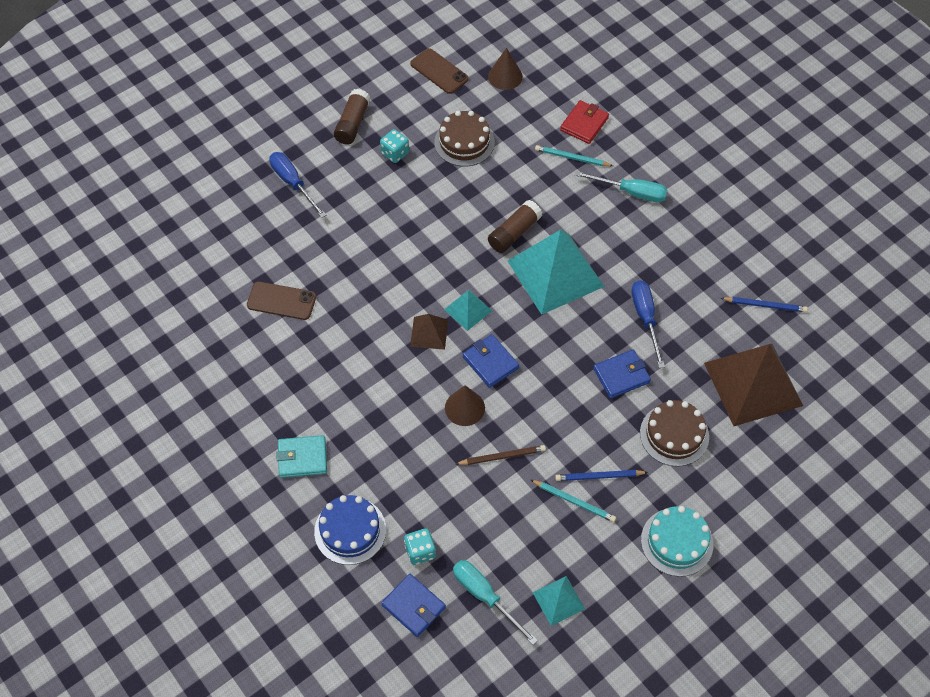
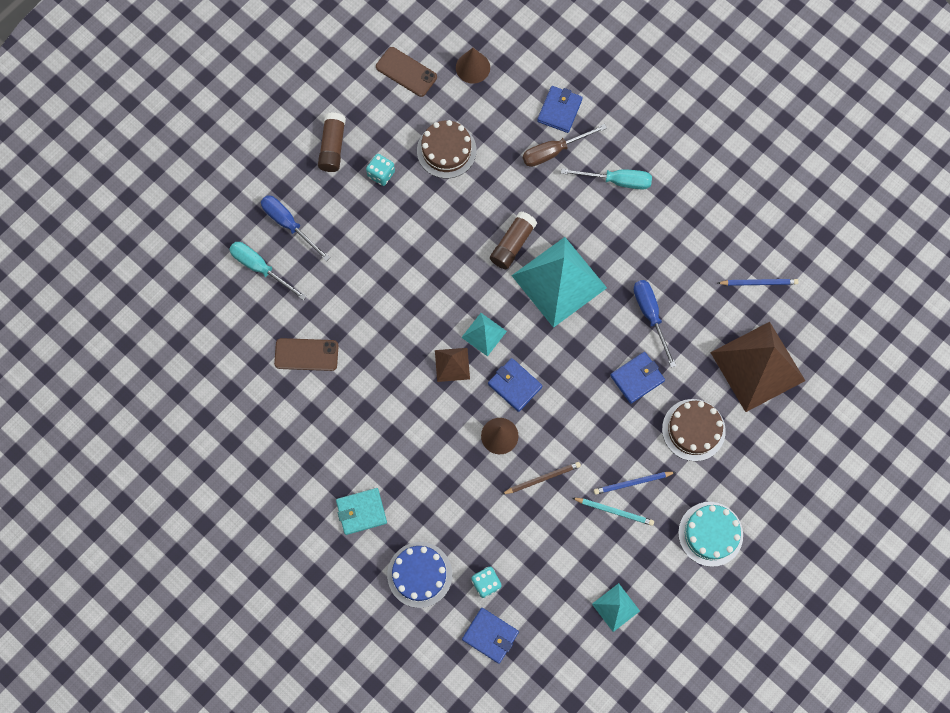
camera: 10 degrees left, 15 degrees up
turquoise screwdriver [453,560,538,645] -> turquoise screwdriver moved to [229,242,307,300]
turquoise pencil [535,145,613,166] -> brown screwdriver [523,124,607,167]
red wallet [560,100,609,144] -> blue wallet [537,86,583,133]

